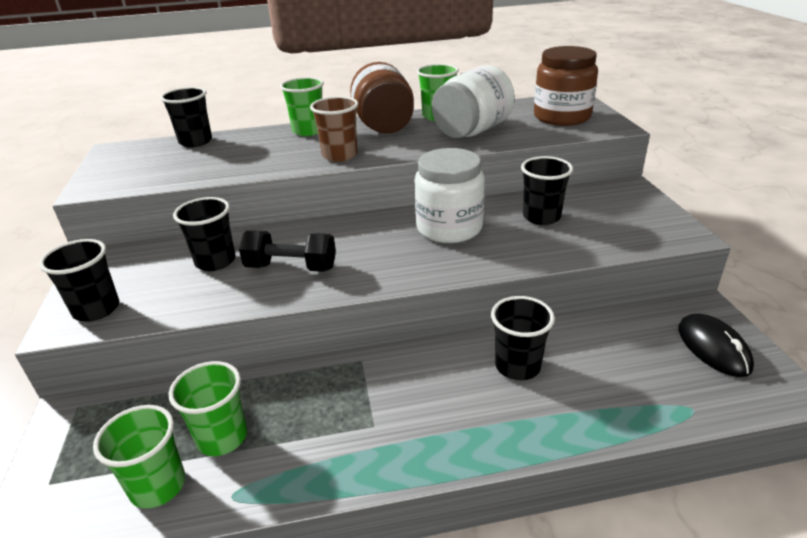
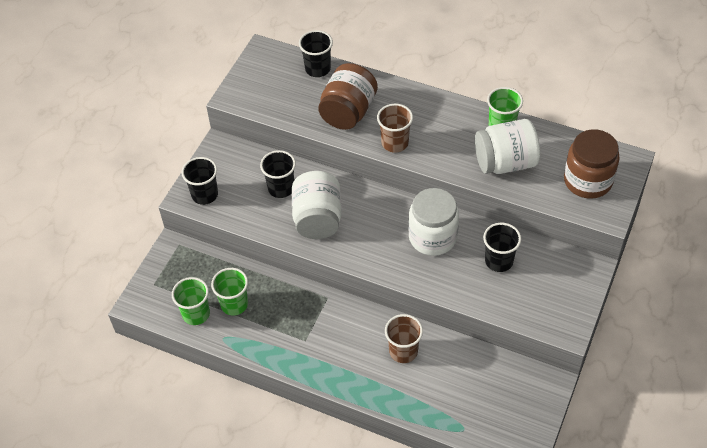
camera: 35 degrees right, 20 degrees up
black dumbbell [239,231,336,272] -> white jar [292,171,341,239]
green cup [280,77,324,136] -> none
brown jar [350,62,414,134] -> brown jar moved to [318,63,378,130]
black cup [491,296,555,380] -> brown cup [385,314,423,363]
black mouse [678,314,754,377] -> none

